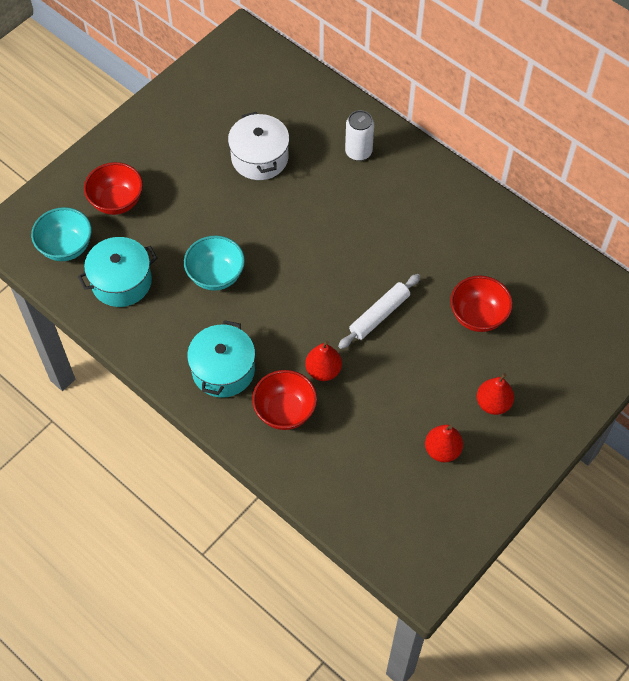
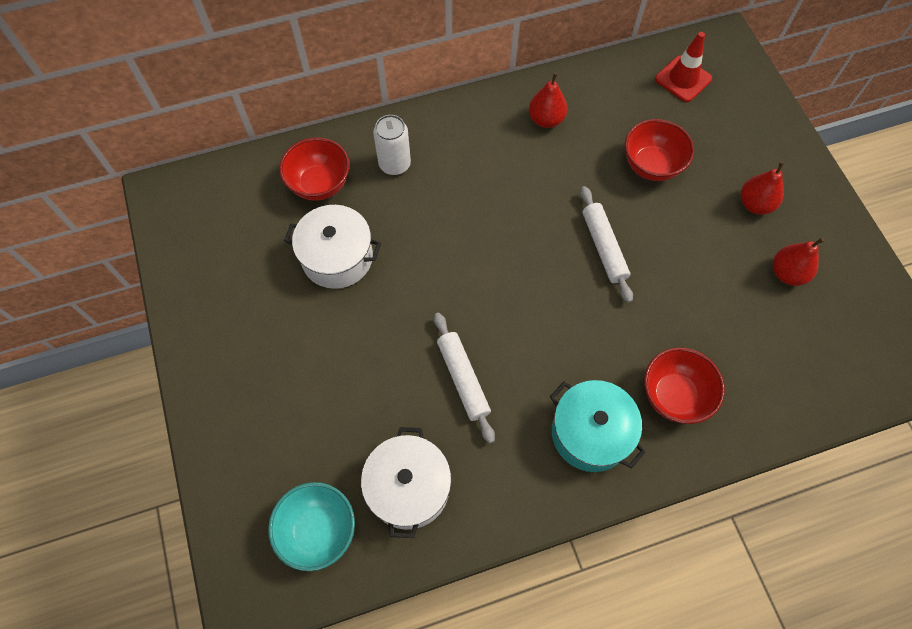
camera: 60 degrees left, 5 degrees up
turquoise pot [78,237,157,307] -> white pot [361,427,451,538]
red bowl [84,162,143,215] -> red bowl moved to [279,138,350,201]
turquoise bowl [184,236,245,291] -> white rolling pin [434,313,495,443]
red pear [305,340,342,381] -> red pear moved to [529,73,567,128]
none -> red traffic cone [655,32,712,102]

